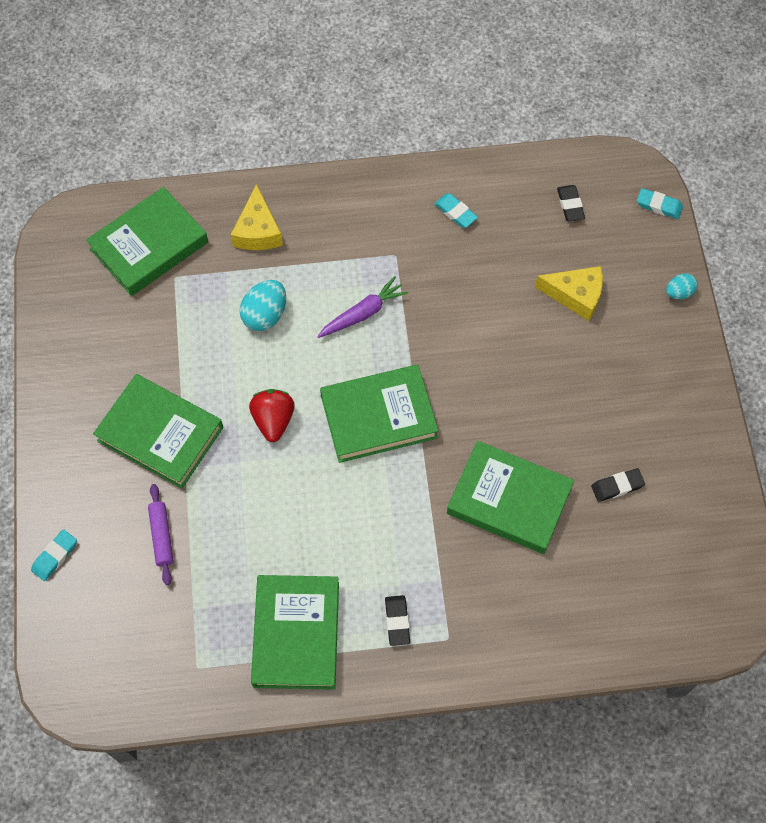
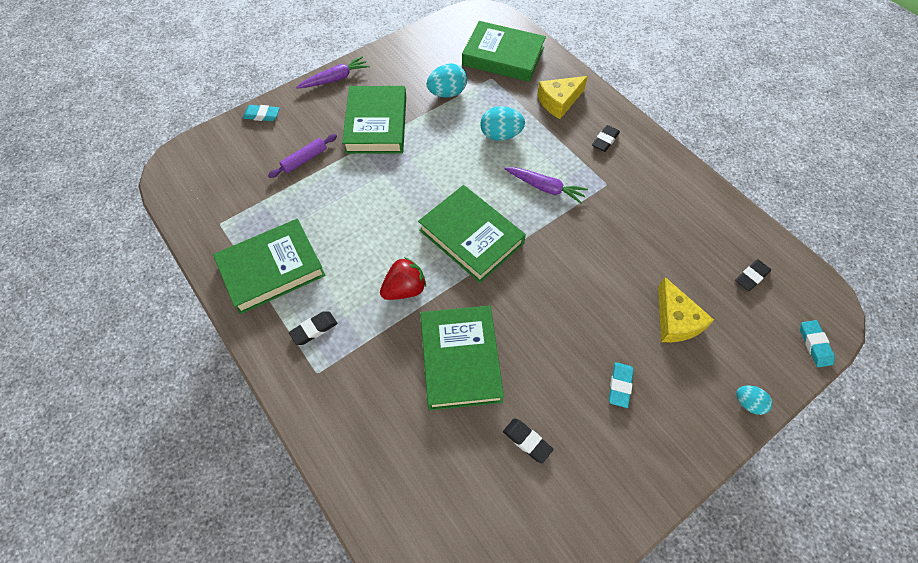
camera: 60 degrees right, 5 degrees down
red strawberry [249,389,295,442] -> red strawberry moved to [380,257,426,300]
turquoise eraser [434,193,478,228] -> turquoise eraser moved to [609,362,634,408]
none -> purple carrot [296,56,370,89]
none -> turquoise egg [427,64,467,98]
none -> black eraser [592,125,620,152]

